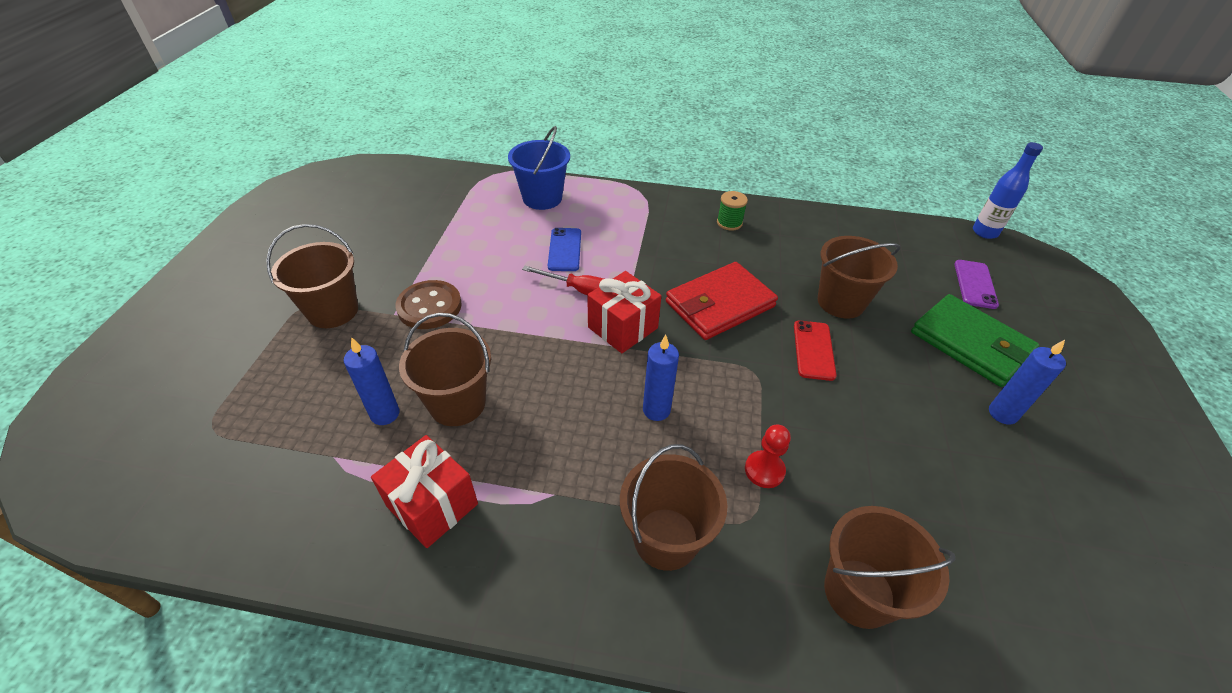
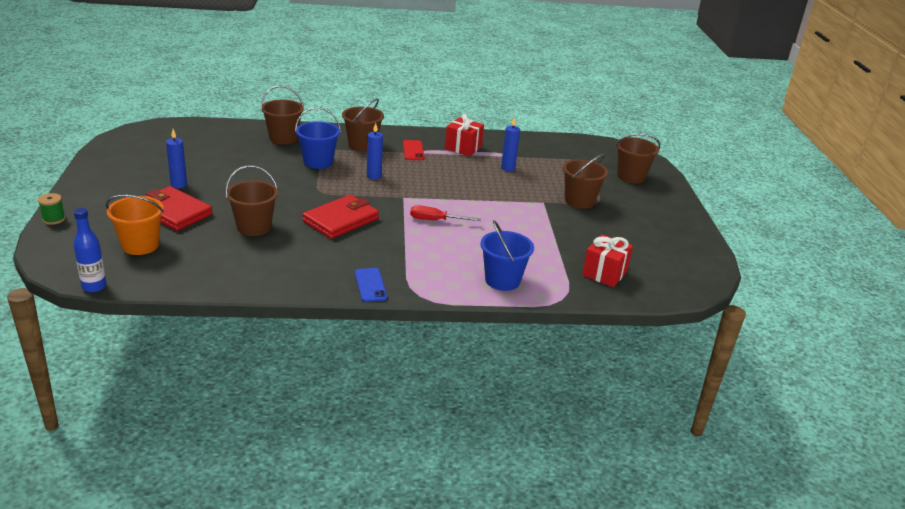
camera: 165 degrees right, 15 degrees down
brown button [395,280,462,329] -> none
brown bucket [399,313,491,426] -> brown bucket moved to [616,134,660,183]
blue phone [548,228,581,271] -> blue phone moved to [355,268,387,302]
red gift [587,271,661,353] -> red gift moved to [582,234,633,287]
green spool [717,191,748,231] -> green spool moved to [38,193,65,225]
red pawn [745,425,791,488] -> blue bucket [295,107,341,169]
red phone [794,321,837,381] -> red phone moved to [403,140,425,160]
green wallet [911,294,1039,387] -> red wallet [146,186,212,231]
purple phone [954,260,999,309] -> orange bucket [106,195,164,255]

